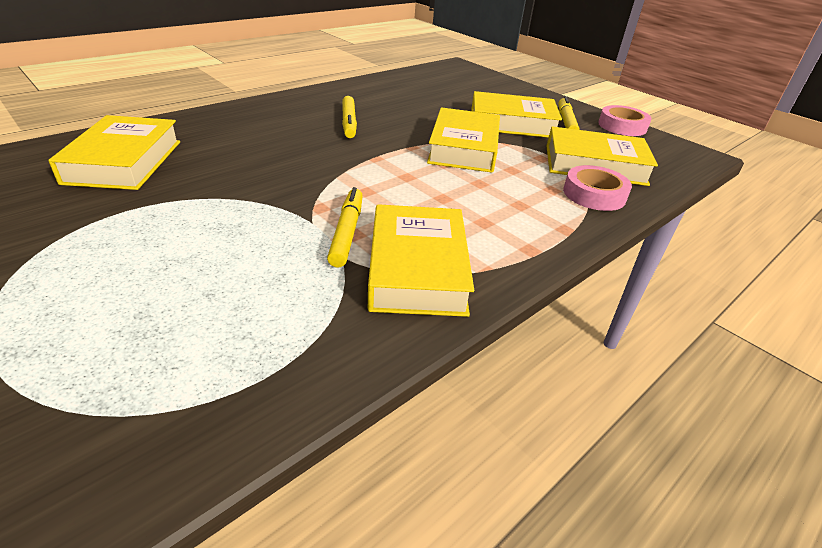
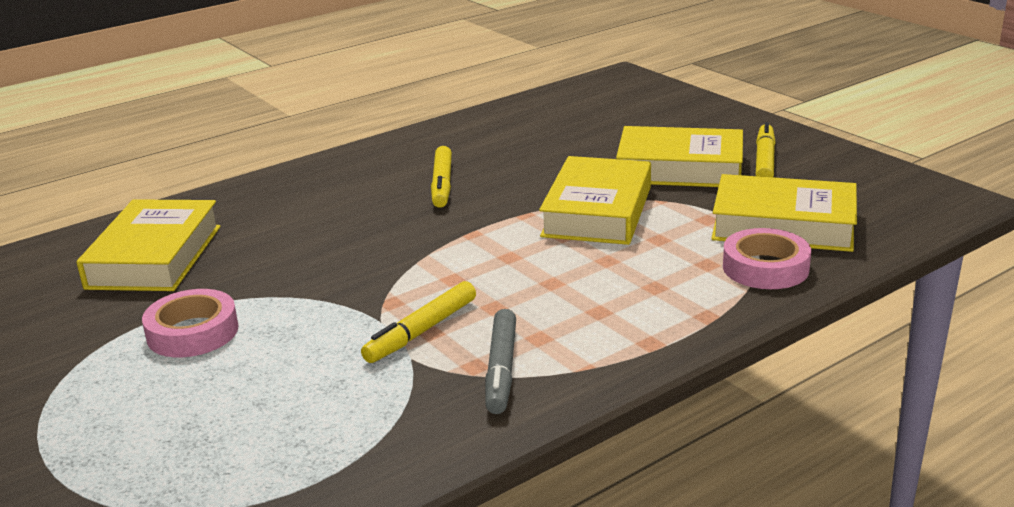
camera: 10 degrees right, 10 degrees down
yellow marker [327,187,363,268] -> yellow marker turned 150 degrees counterclockwise [361,281,476,363]
yellow book [368,204,474,317] -> grey marker [485,309,516,414]
pink tape [598,105,652,136] -> pink tape moved to [142,289,239,357]

